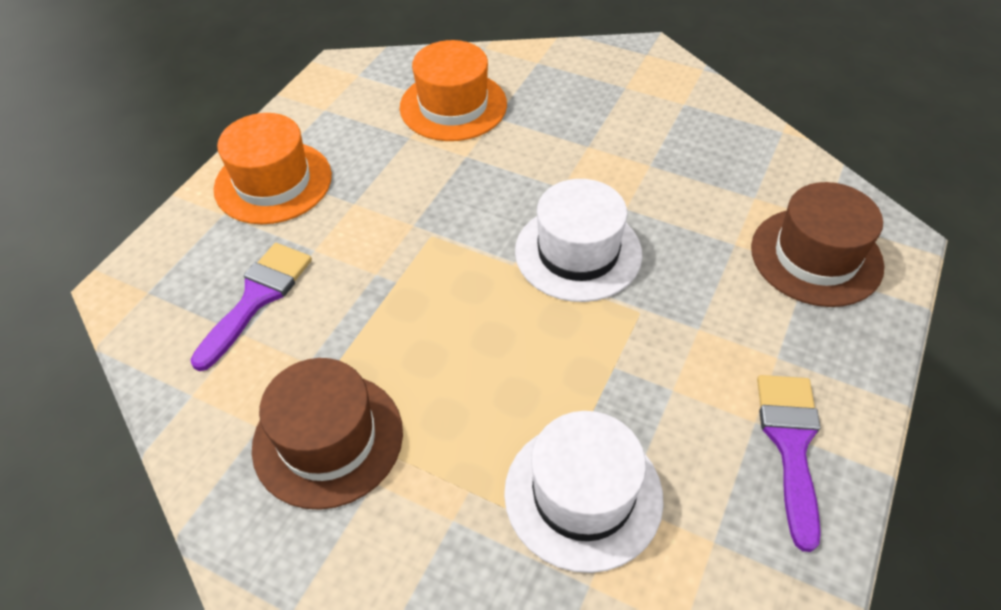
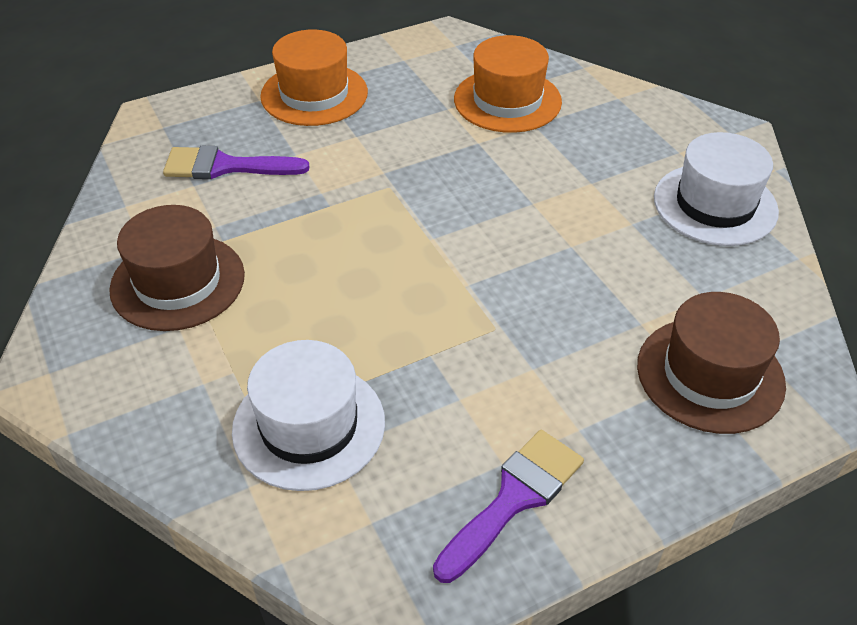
camera: 35 degrees right, 5 degrees down
purple brush [190,243,312,371] -> purple brush turned 150 degrees counterclockwise [163,146,310,179]
white hat [515,179,642,302] -> white hat moved to [654,132,779,246]

